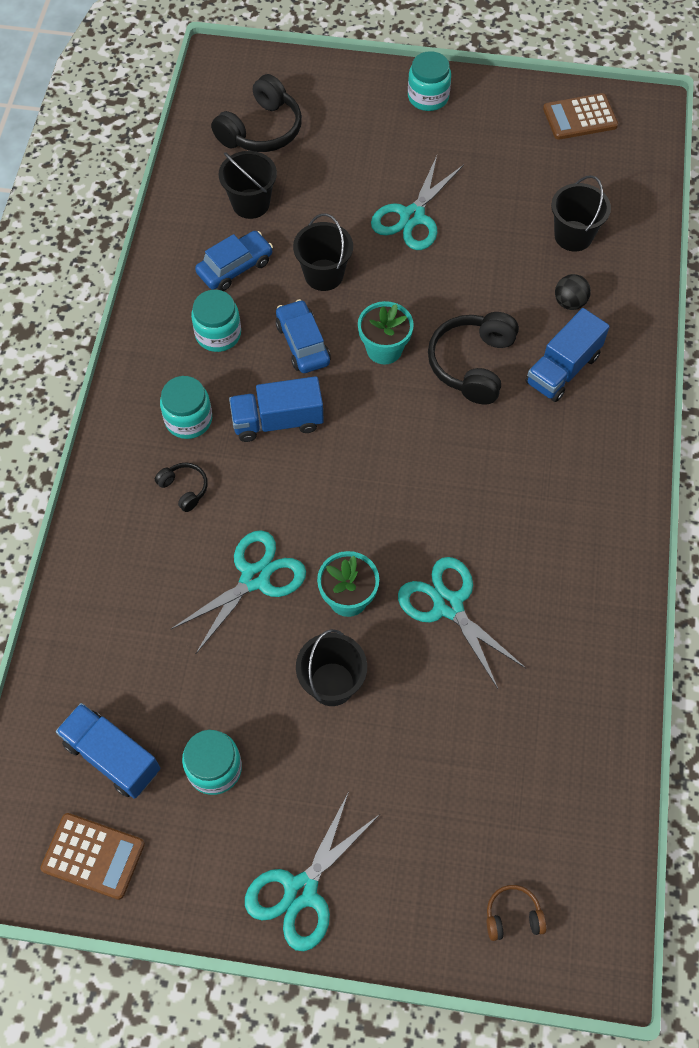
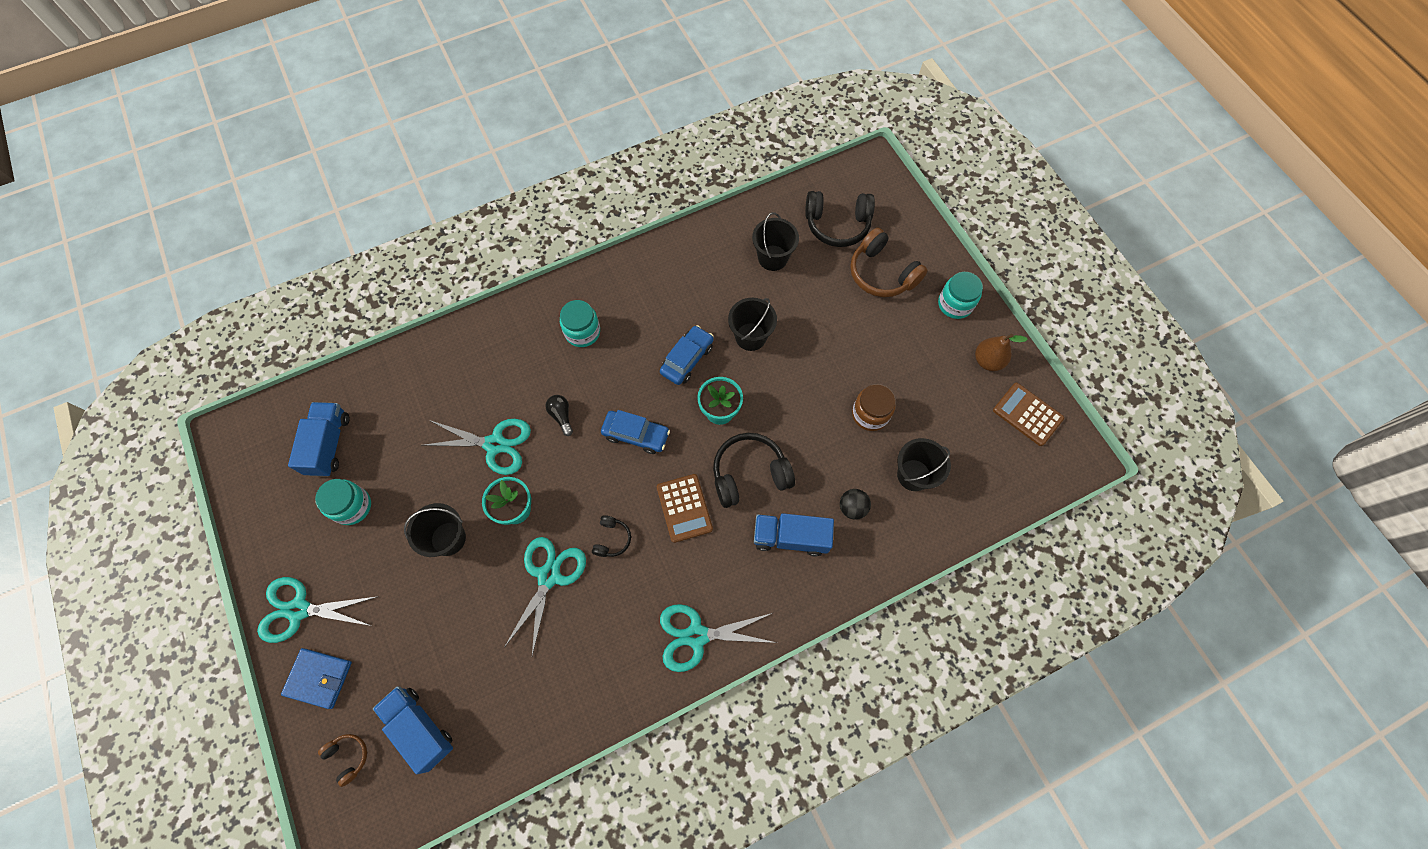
camera: 55 degrees right, 5 degrees up
brown calculator [40,813,145,900] -> brown calculator moved to [657,474,713,543]
black headphones [155,463,208,512] -> black headphones moved to [592,515,631,557]
turquoise jar [191,290,241,352] -> none
blue car [195,231,273,291] -> blue car moved to [601,410,670,454]
blue truck [229,376,324,442] -> blue truck moved to [373,686,453,774]
turquoise scissors [371,156,464,250] -> turquoise scissors moved to [660,604,777,672]
none -> blue wallet [281,648,352,709]
none -> black light bulb [545,395,573,436]
none -> brown headphones [850,227,927,297]
none -> brown jar [852,384,896,431]
none -> brown pear [975,334,1028,371]

